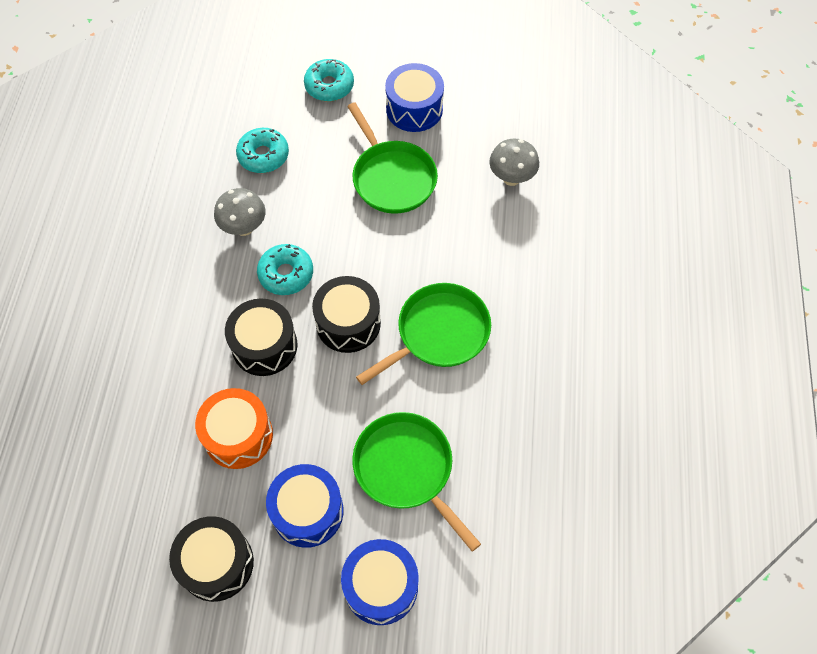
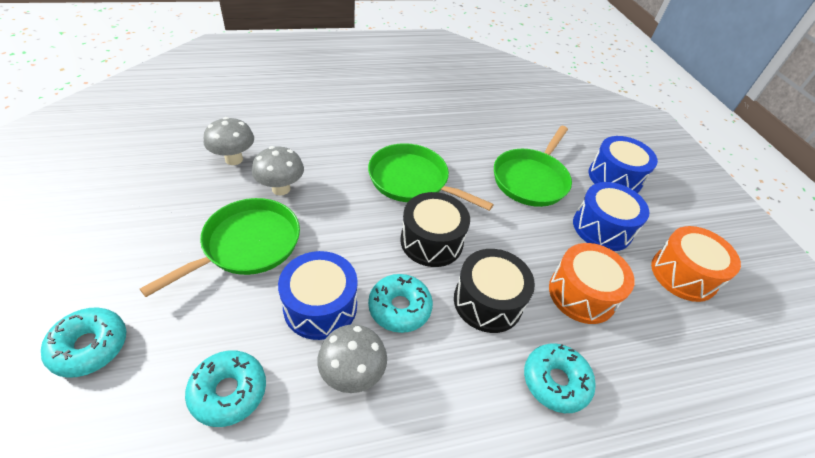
camera: 115 degrees left, 15 degrees down
black drum [169,516,254,602] -> orange drum [651,226,741,302]
blue drum [385,63,444,132] -> blue drum moved to [278,251,357,340]
none -> grey mushroom [252,146,304,195]
none -> turquoise donut [524,344,596,413]

